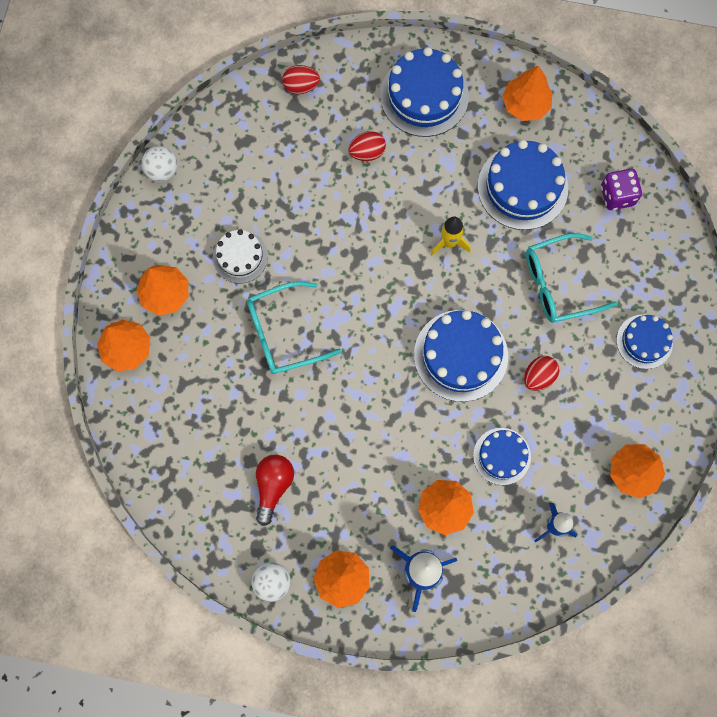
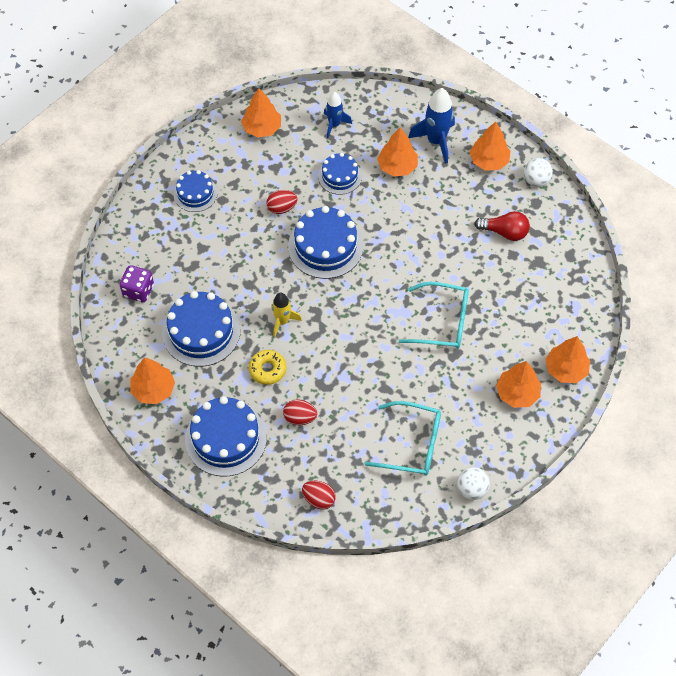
camera: 150 degrees left, 15 degrees down
white cake [213,229,268,283] -> none
red light bulb [256,455,294,526] -> red light bulb turned 120 degrees counterclockwise [475,211,530,241]
turquoise glasses [526,233,617,323] -> turquoise glasses moved to [365,401,441,476]
none -> yellow donut [249,350,286,385]

